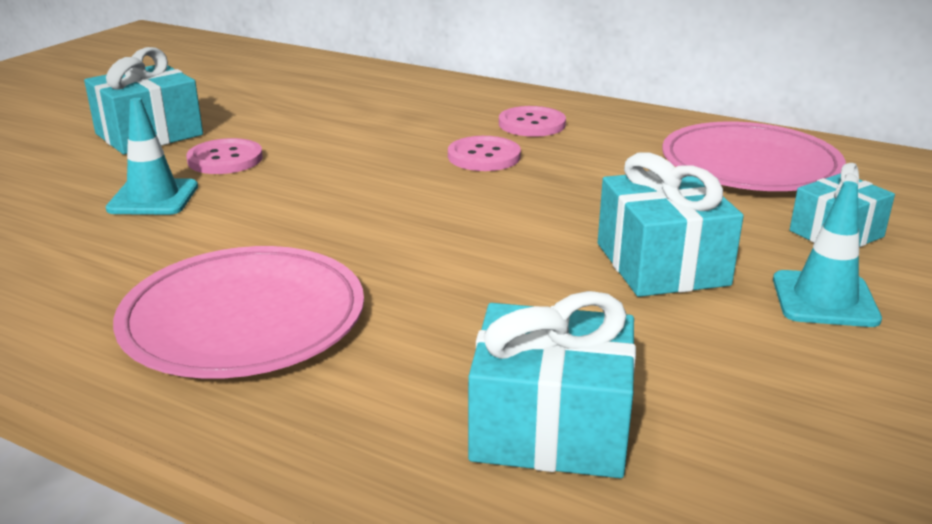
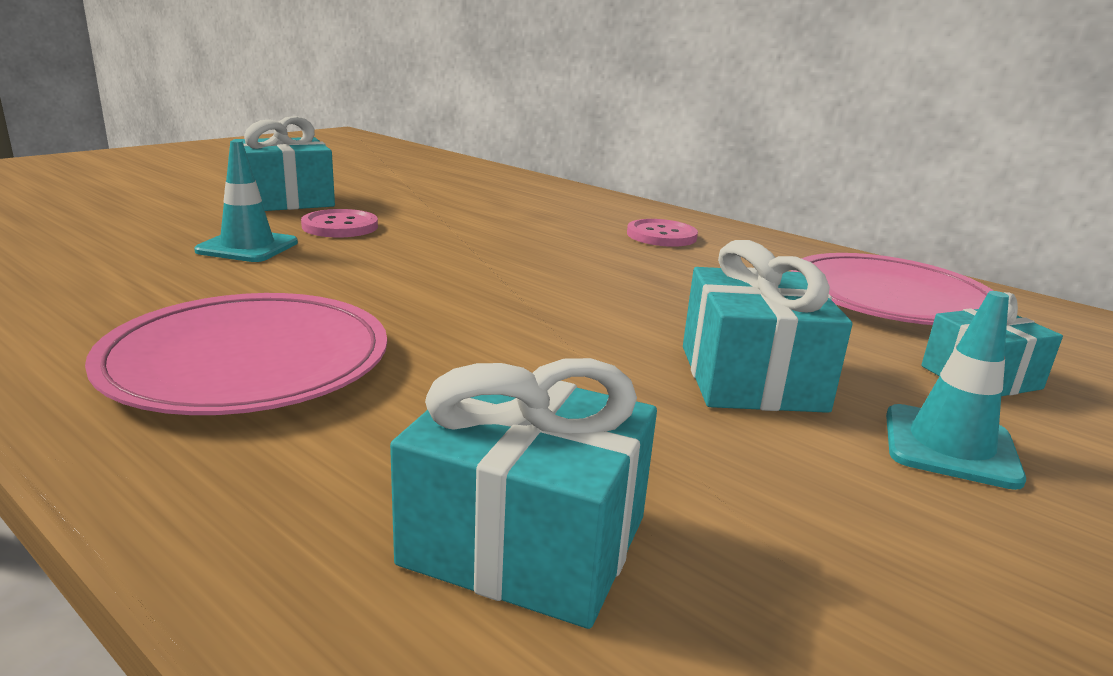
camera: 10 degrees right, 5 degrees down
pink button [448,136,521,171] -> none

